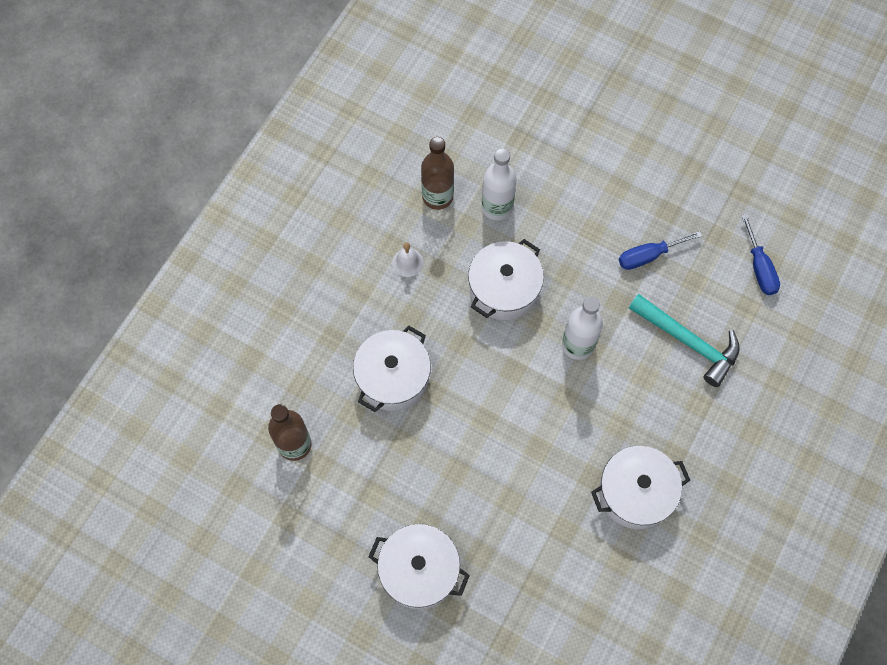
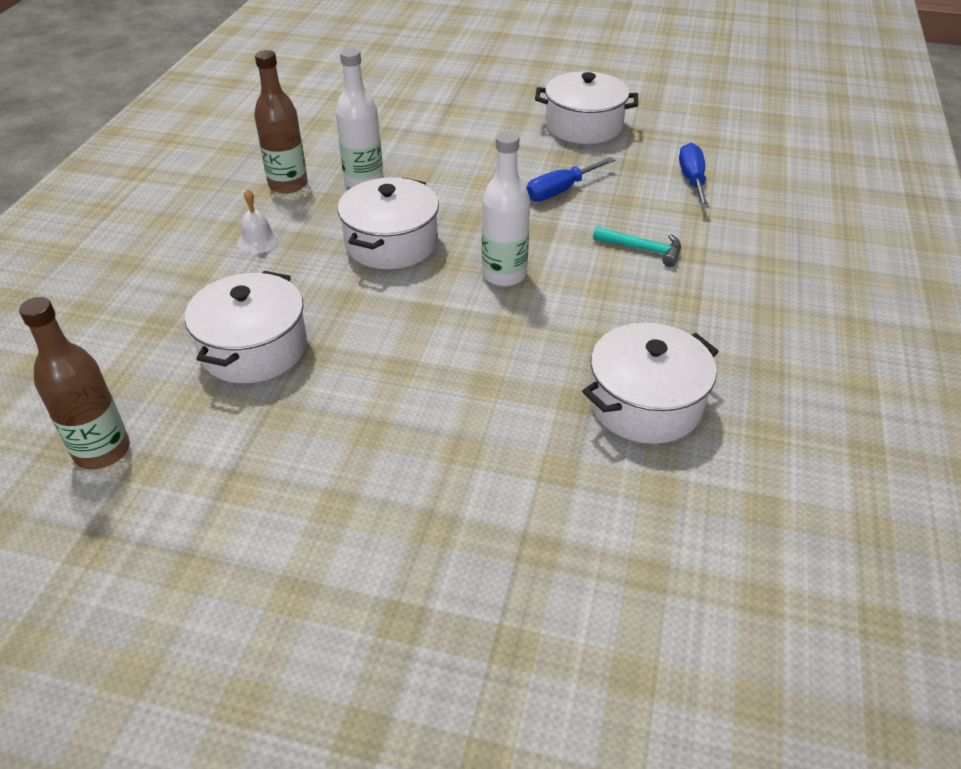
camera: 15 degrees left, 25 degrees down
white pot [368,524,470,609] -> white pot moved to [535,71,638,144]
turquoise hammer [629,294,740,387] -> turquoise hammer [593,227,681,267], size x0.57
blue screwdriver [741,214,780,295] -> blue screwdriver turned 150 degrees counterclockwise [679,143,709,208]

